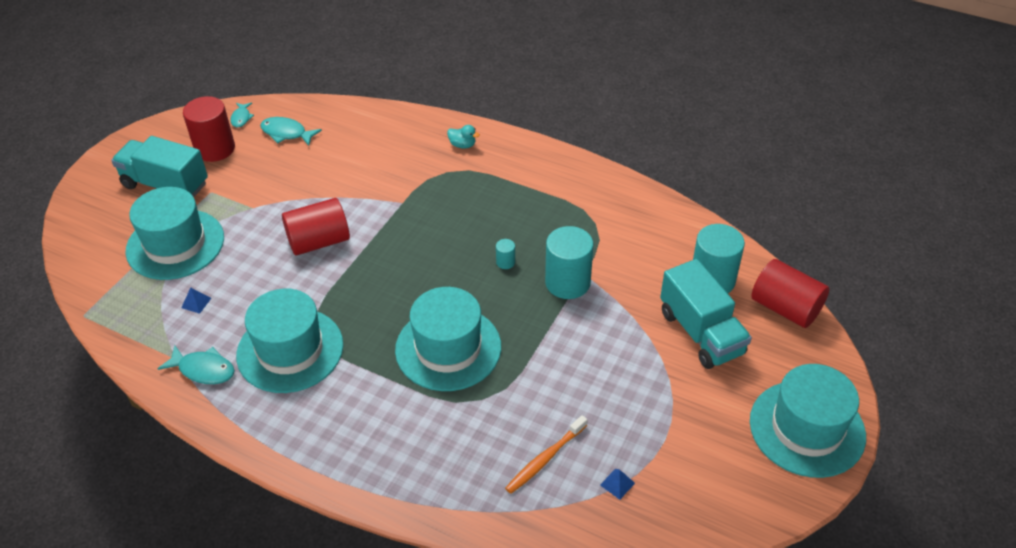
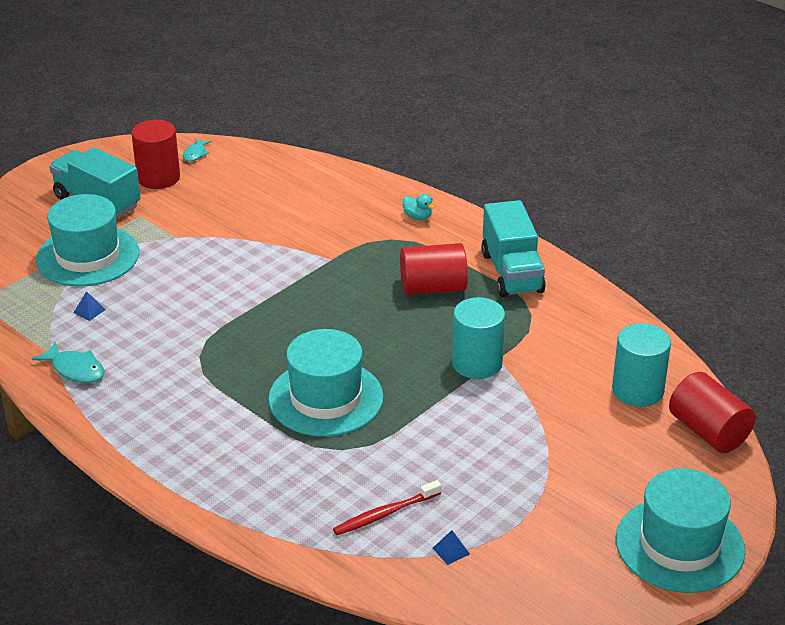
camera: 15 degrees right, 10 degrees down
turquoise hat [236,289,343,393] -> none
turquoise fish [260,117,322,146] -> none
red cylinder [282,198,350,256] -> red cylinder moved to [400,243,468,295]
turquoise cylinder [496,239,515,269] -> none
orange toothbrush [505,415,587,494] -> red toothbrush [333,480,441,535]
turquoise truck [660,259,752,369] -> turquoise truck moved to [481,200,546,297]

